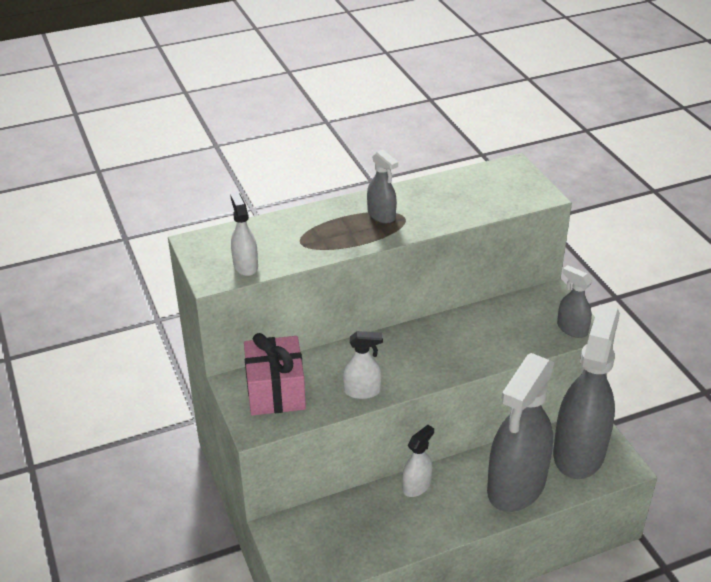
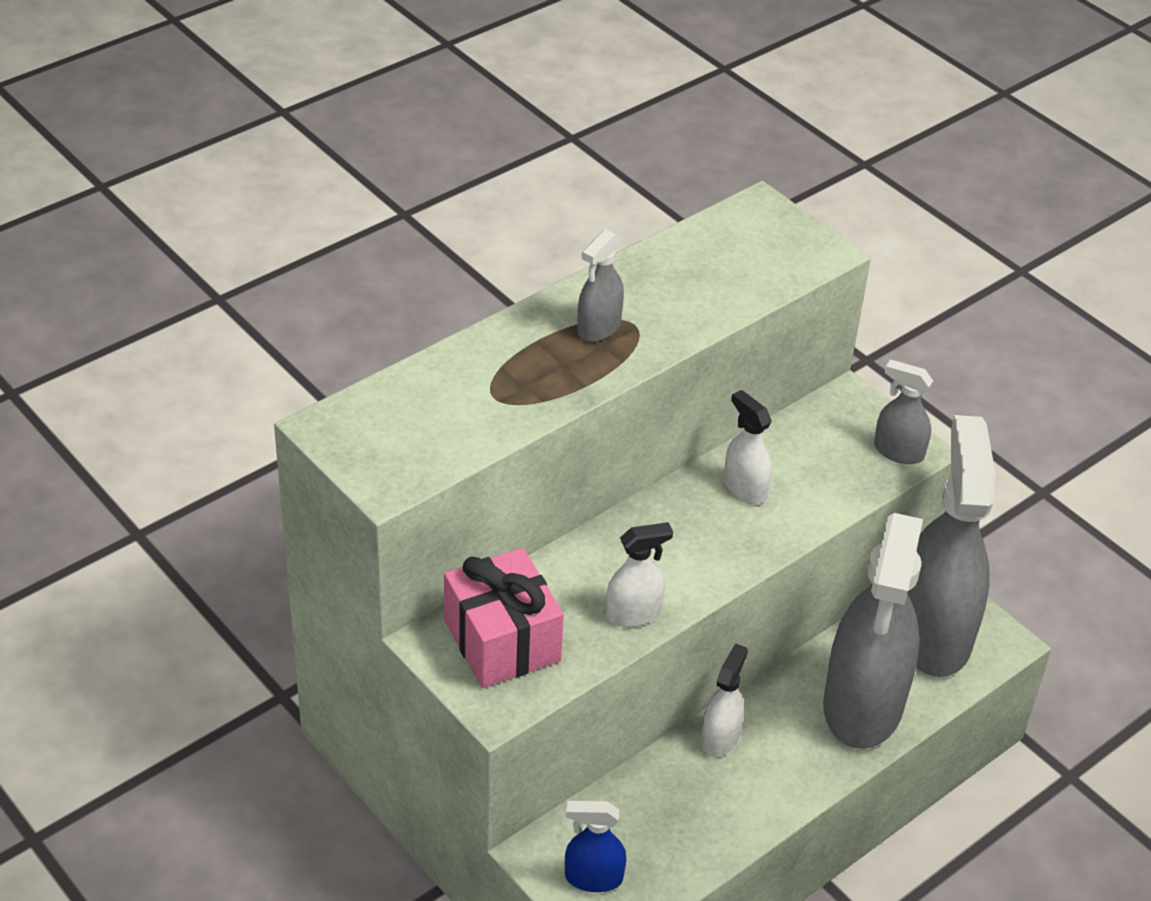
camera: 20 degrees left, 5 degrees up
white spray bottle [230,193,258,276] -> white spray bottle moved to [724,390,772,504]
grey spray bottle [367,150,398,223] -> grey spray bottle turned 90 degrees clockwise [577,229,624,342]
none -> blue spray bottle [565,801,626,892]

